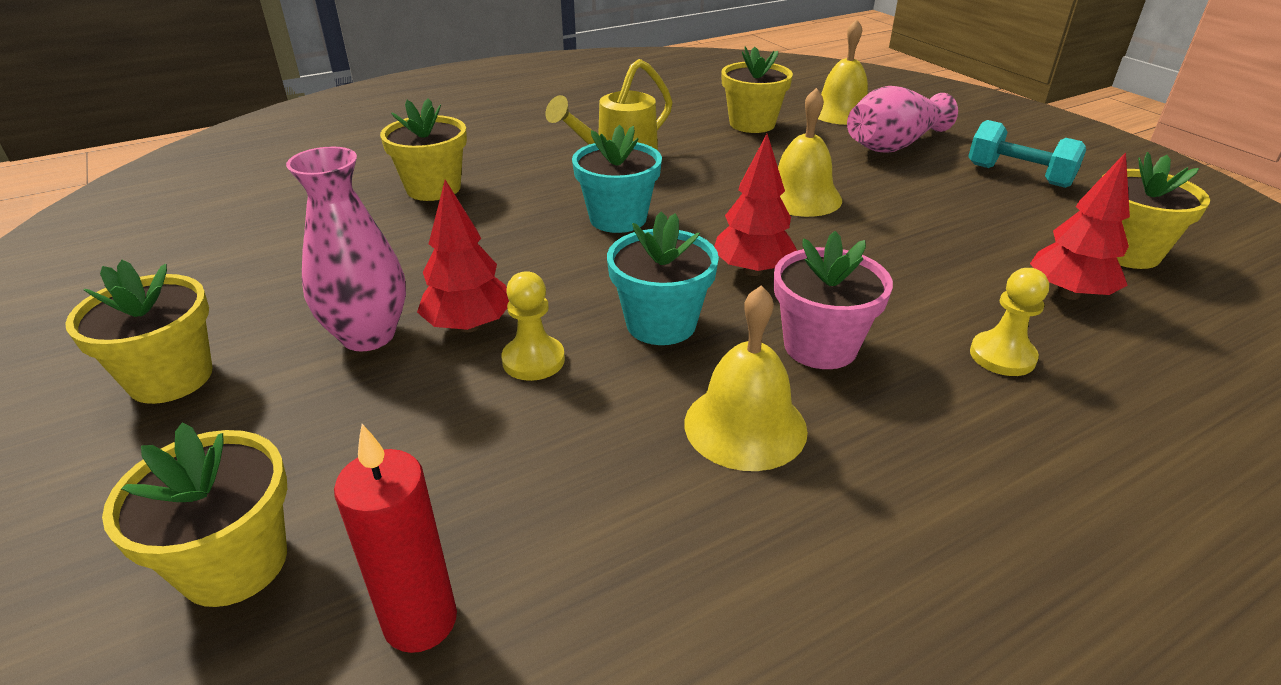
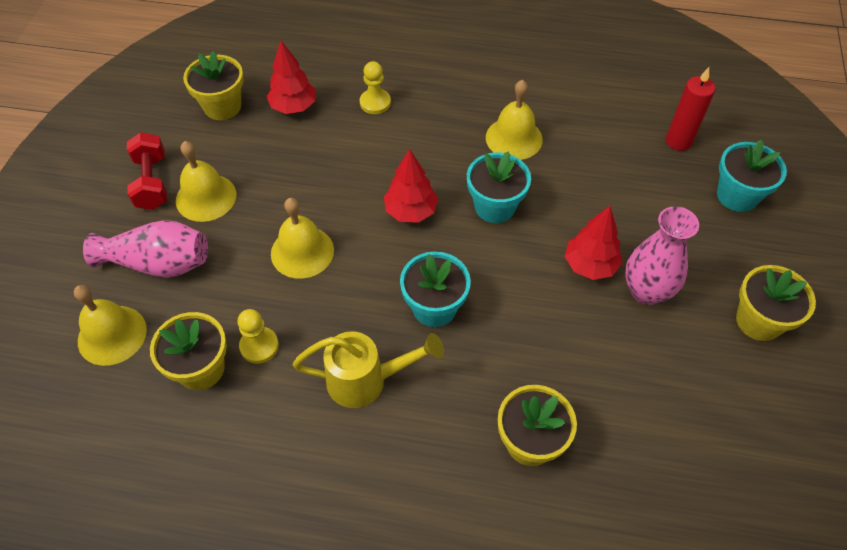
camera: 140 degrees left, 20 degrees up
yellow flower pot [102,423,287,607] -> turquoise flower pot [717,140,787,212]
yellow pawn [501,271,565,381] -> yellow pawn moved to [237,309,279,364]
pink flower pot [774,231,893,369] -> none
turquoise dumbbell [968,120,1086,188] -> red dumbbell [127,132,167,210]
none -> yellow bell [176,141,236,222]

